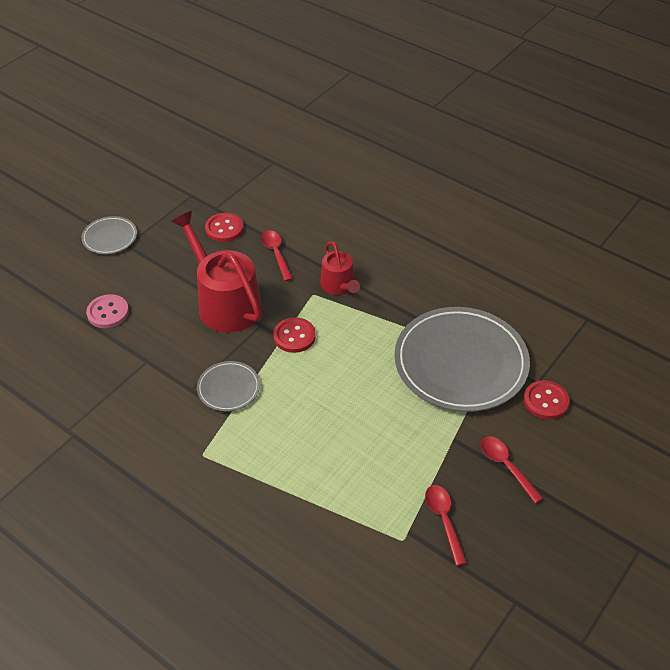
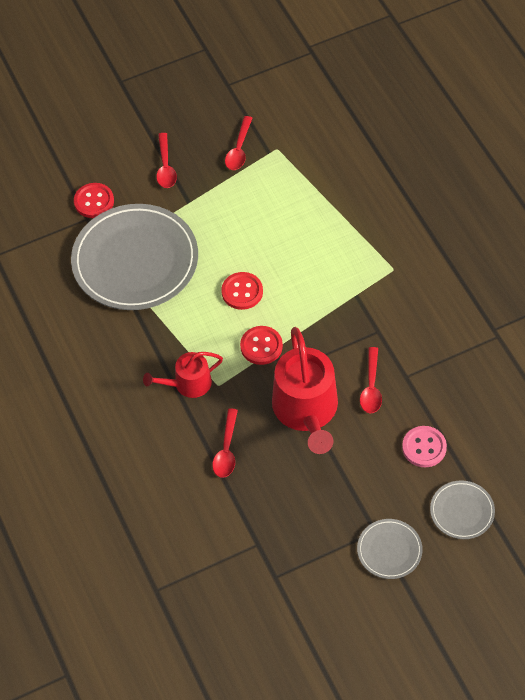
camera: 150 degrees left, 10 degrees up
grey plate [197,361,260,411] -> grey plate moved to [430,480,495,539]
red button [205,213,243,242] -> red button moved to [221,272,263,310]
red watering can [320,241,360,295] -> red watering can turned 120 degrees counterclockwise [143,352,223,398]
none -> red spoon [360,347,382,413]

